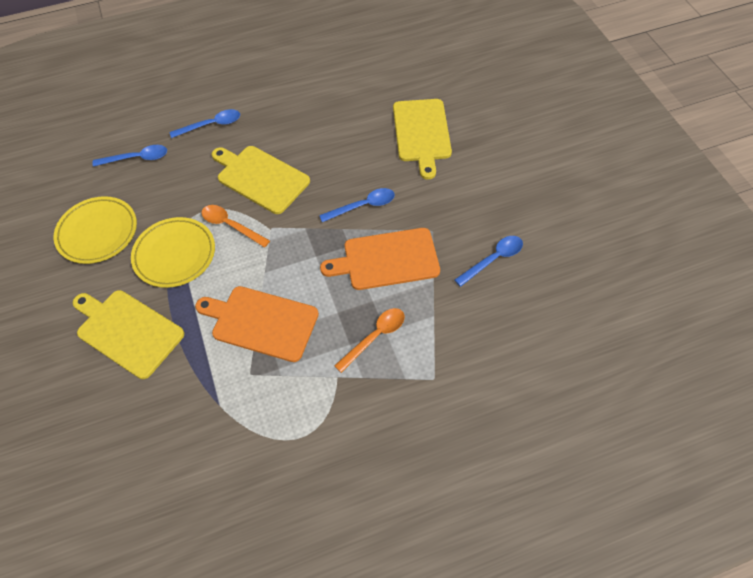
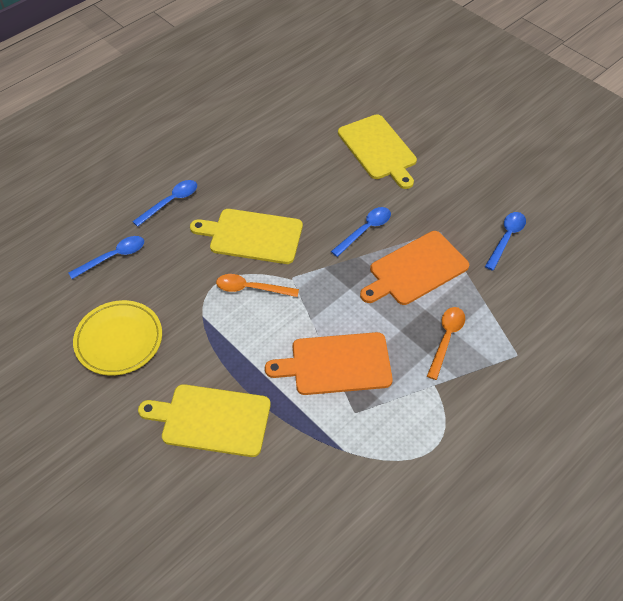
camera: 25 degrees left, 5 degrees down
yellow plate [131,217,215,288] -> none

